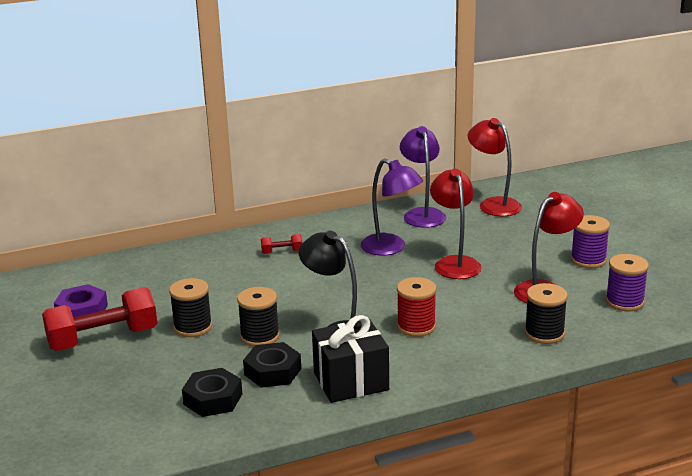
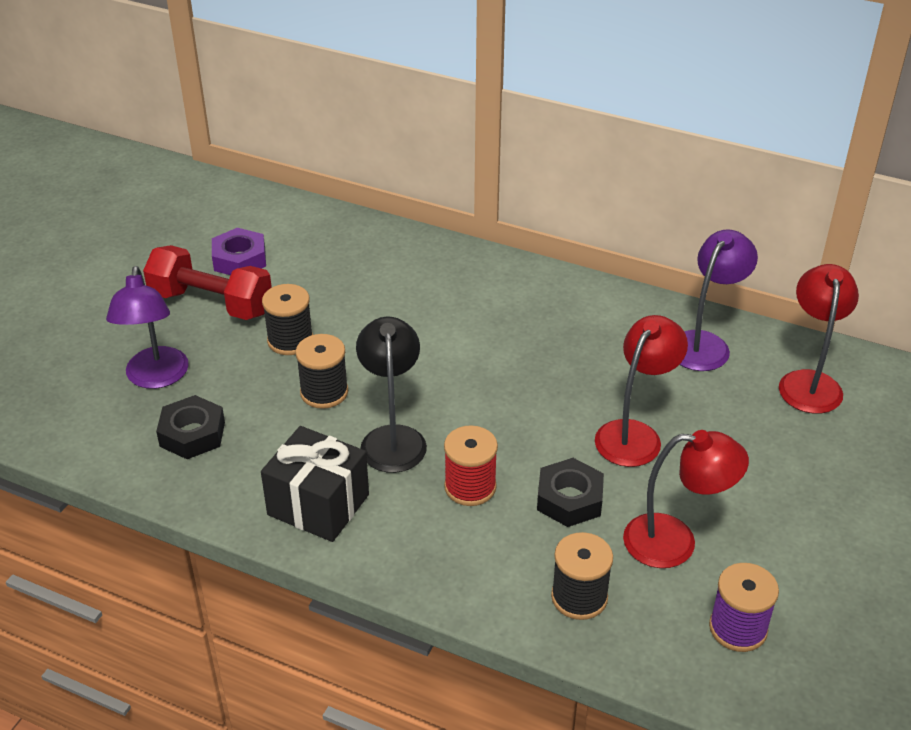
camera: 45 degrees right, 15 degrees up
black nut [243,342,301,388] -> black nut moved to [537,458,604,527]
red dumbbell [261,234,302,254] -> none
purple lamp [361,159,423,256] -> purple lamp moved to [106,266,189,389]
purple spool [571,215,610,268] -> none

